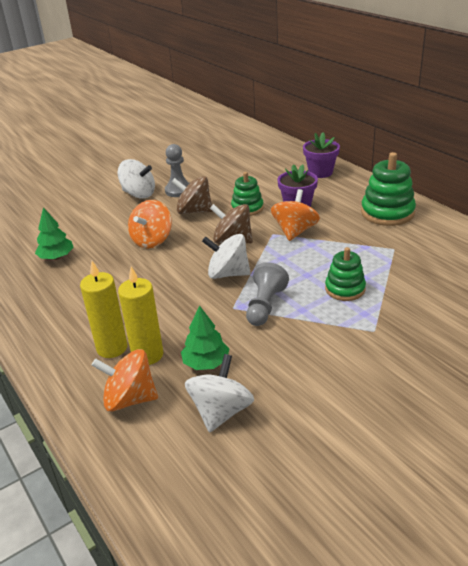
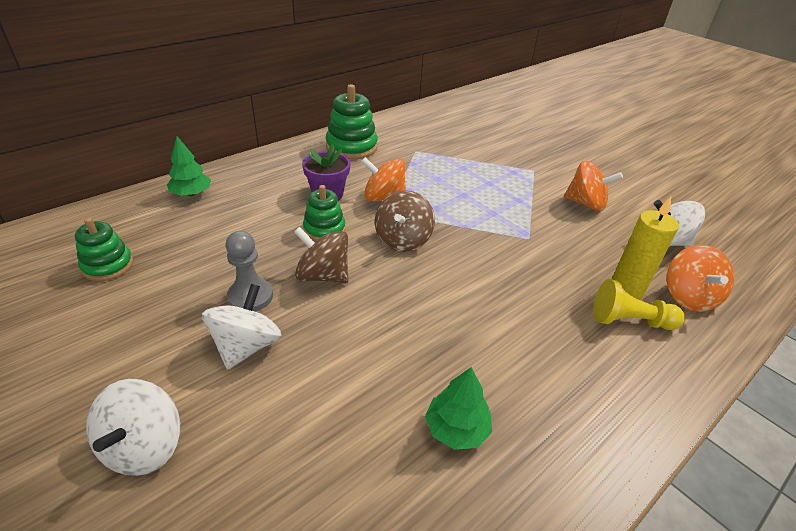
camera: 100 degrees left, 5 degrees up
yellow candle [80,261,127,358] -> yellow pawn [594,279,685,330]
orange spinning top [128,200,172,249] -> orange spinning top moved to [564,160,623,211]
brown spinning top [172,176,213,214] -> brown spinning top turned 105 degrees clockwise [294,227,349,284]
green tree [181,305,229,370] -> green tree moved to [167,137,211,196]
white spinning top [202,234,251,279] -> white spinning top moved to [86,379,180,476]
grey pawn [246,262,289,326] -> none
purple flower pot [303,132,340,178] -> none
green stacking toy [325,247,366,301] -> green stacking toy moved to [75,218,133,281]

